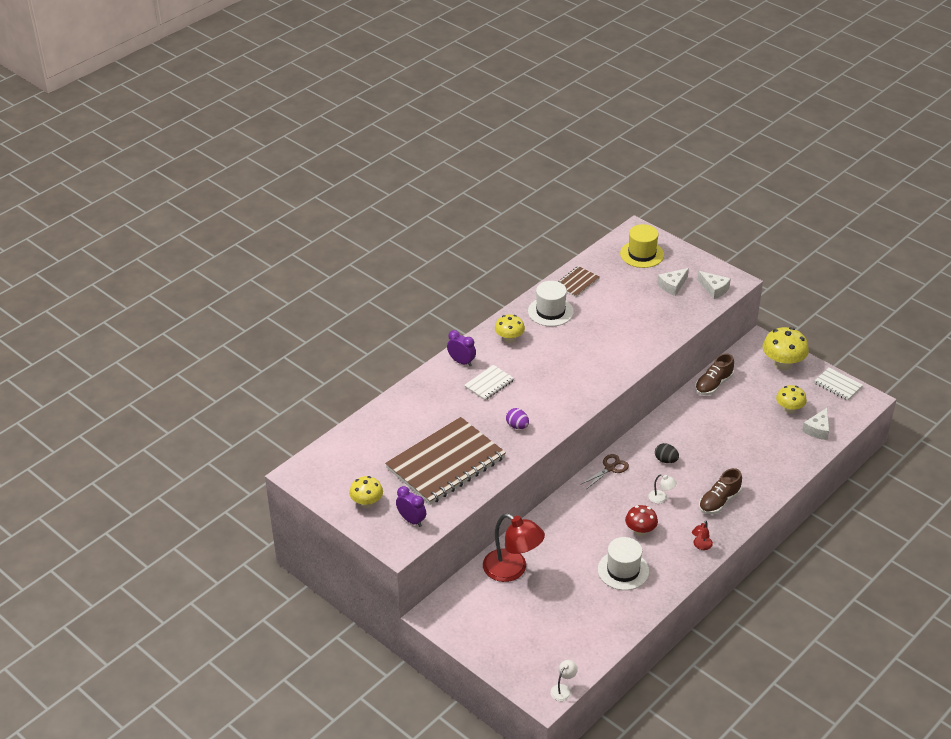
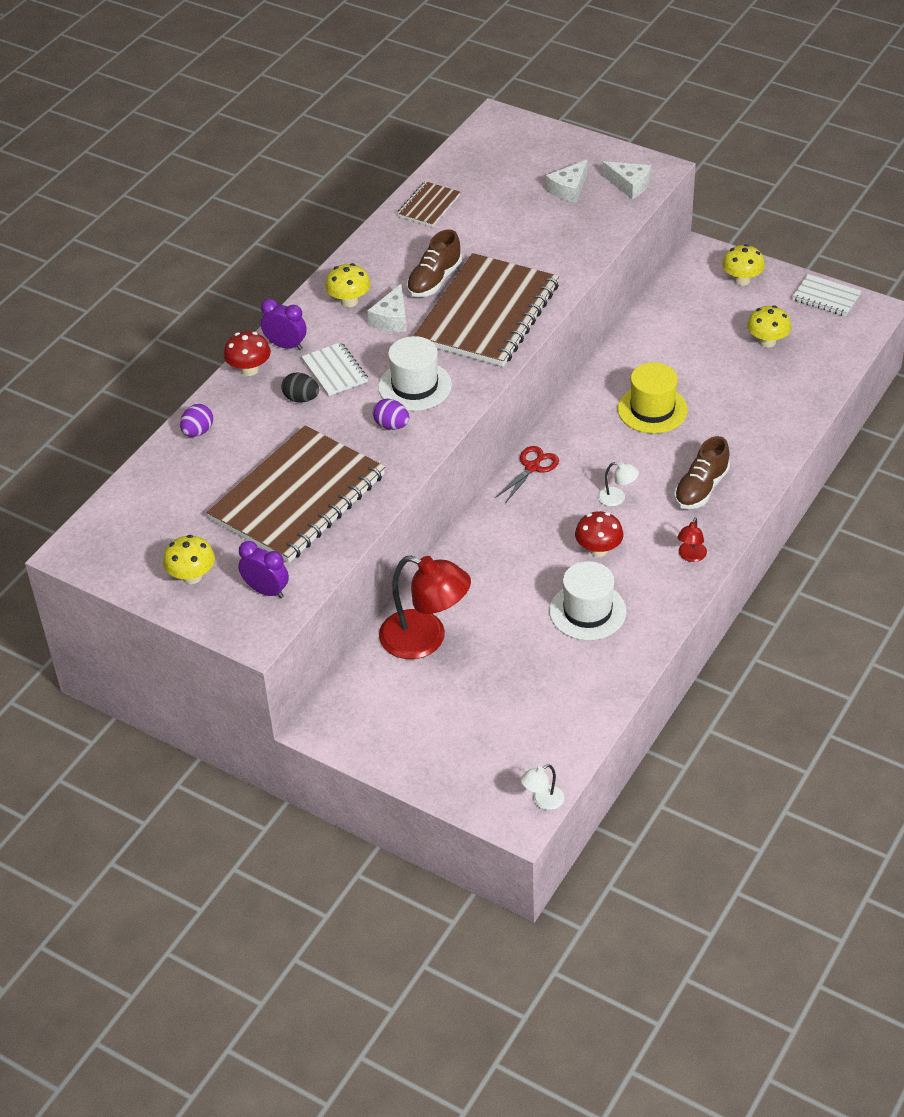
camera: 10 degrees left, 5 degrees up
white notebook [464,365,514,400] -> white notebook turned 60 degrees counterclockwise [301,342,368,396]
white hat [528,281,574,327] -> white hat moved to [378,336,452,411]
white lamp [550,660,578,701] -> white lamp turned 150 degrees counterclockwise [521,764,564,810]
brown scissors [582,454,629,488] -> red scissors [496,446,559,502]
yellow hat [620,224,664,268] -> yellow hat moved to [617,362,688,434]
black egg [655,443,679,463] -> black egg moved to [282,373,319,402]
brown shoe [695,354,734,395] -> brown shoe moved to [407,229,462,297]
yellow mushroom [763,327,809,370] -> yellow mushroom [722,244,765,286], size x0.64
white cheese [802,408,829,440] -> white cheese moved to [367,284,407,332]
none -> purple egg [180,404,213,437]
none -> red mushroom [224,331,271,376]
none -> brown notebook [414,253,559,367]

